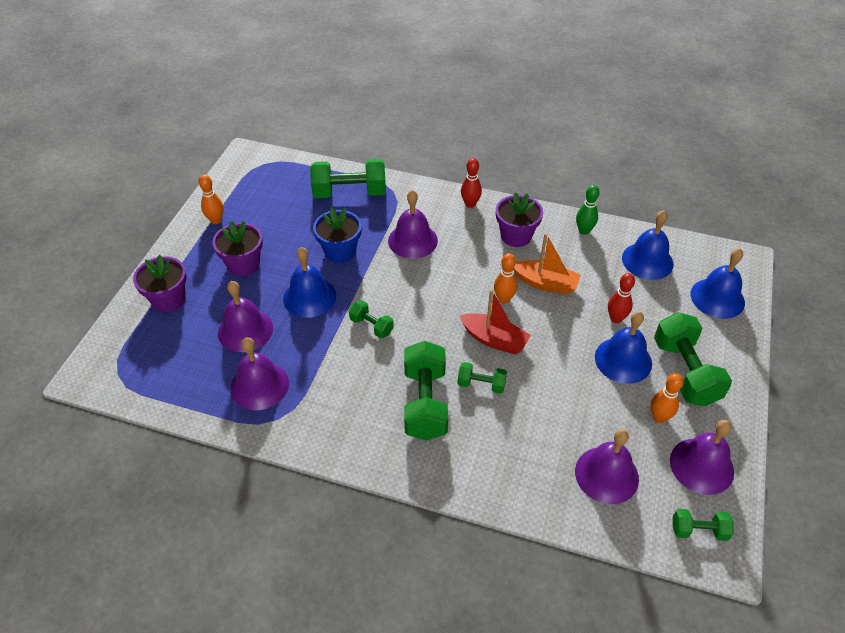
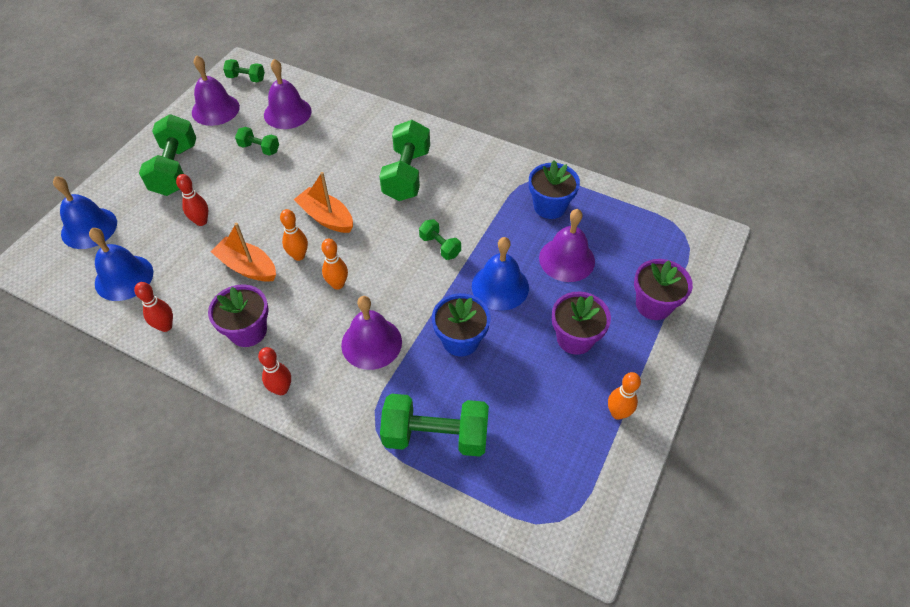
camera: 170 degrees left, 5 degrees up
purple bell [230,337,289,410] -> blue flower pot [529,160,580,219]
green dumbbell [457,362,507,394] -> green dumbbell moved to [235,127,279,156]
red boat [460,289,531,355] -> orange boat [294,172,353,233]
green bowling pin [576,185,600,235] -> red bowling pin [134,282,173,332]
blue bell [595,311,652,384] -> none
orange bowling pin [651,373,684,423] -> orange bowling pin moved to [321,239,348,290]

